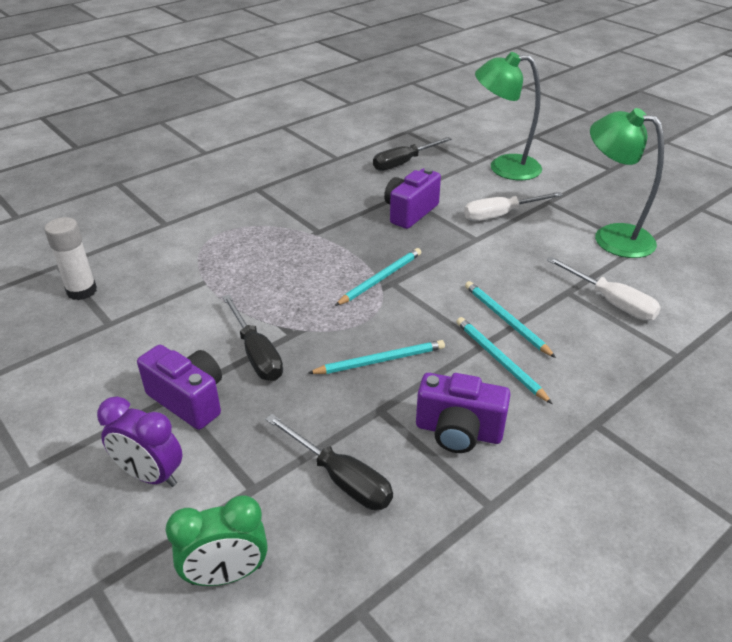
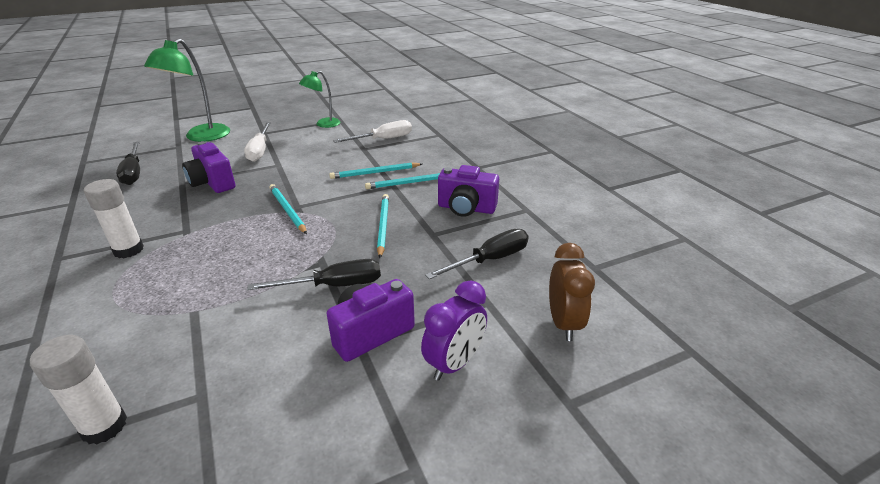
camera: 75 degrees left, 5 degrees down
green clock [165,495,267,586] -> brown clock [549,243,595,341]
purple camera [416,373,511,453] -> purple camera turned 75 degrees clockwise [438,165,499,217]
green lamp [590,108,664,258] -> green lamp [299,71,340,128], size x0.60
none -> white glue stick [84,179,144,258]

